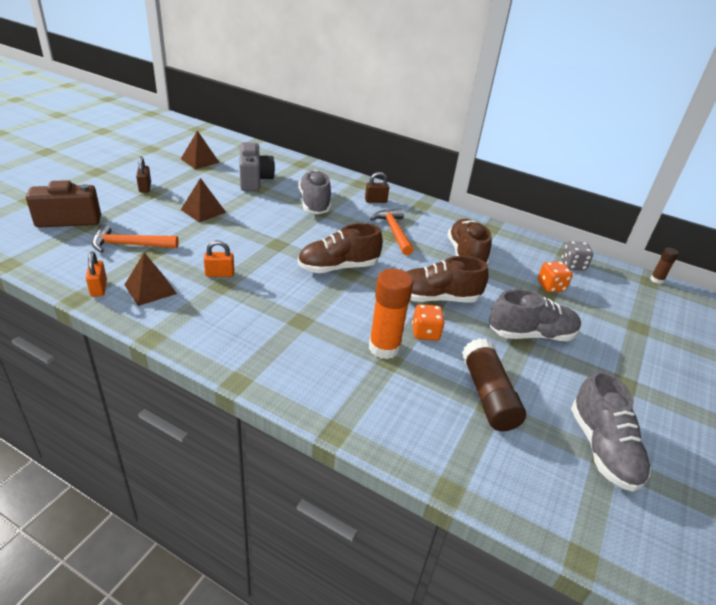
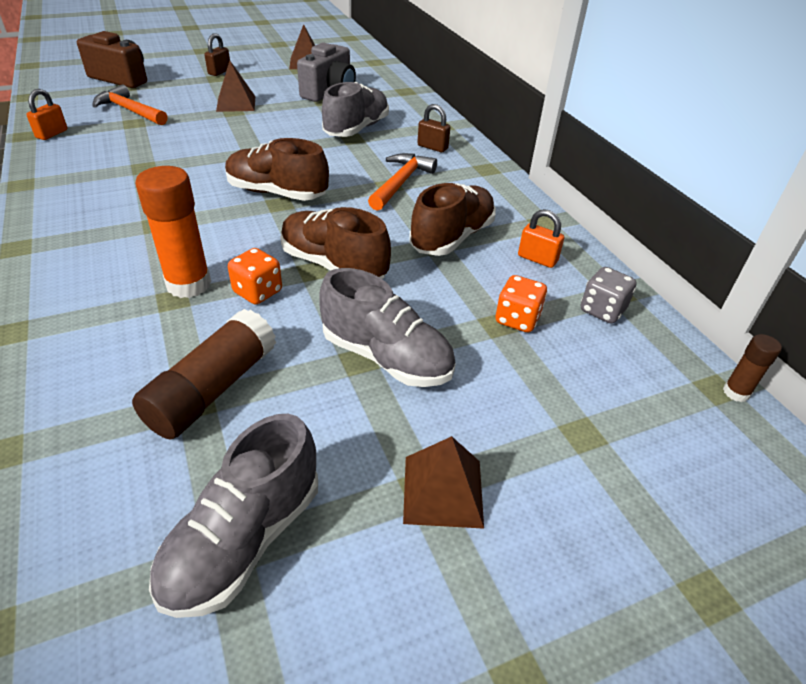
camera: 40 degrees right, 5 degrees up
brown pyramid [125,252,177,306] -> brown pyramid moved to [403,436,484,529]
orange padlock [204,240,234,277] -> orange padlock moved to [518,209,564,268]

